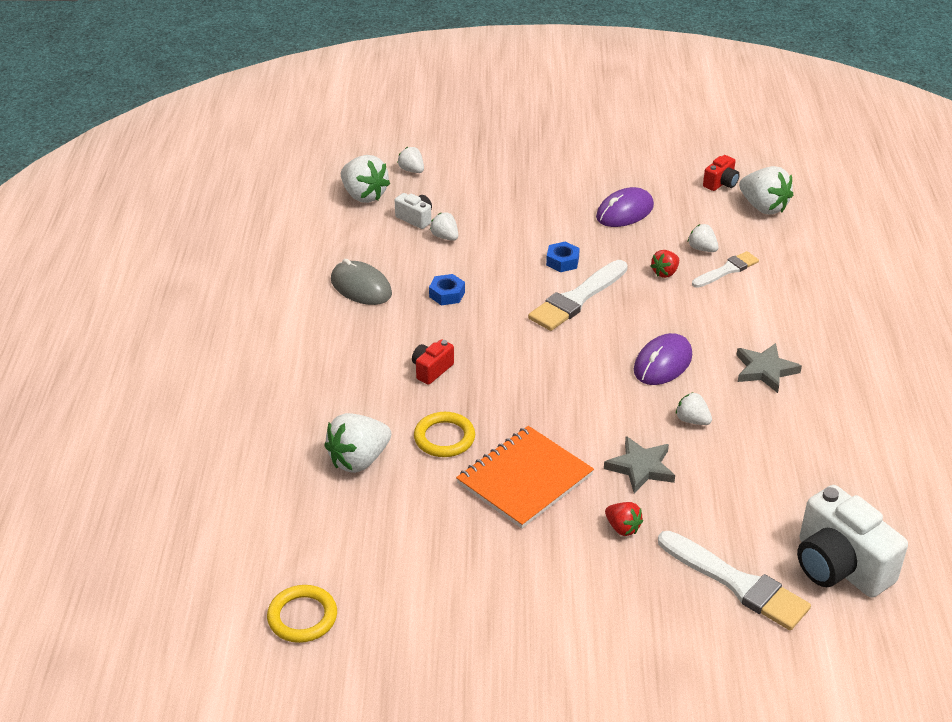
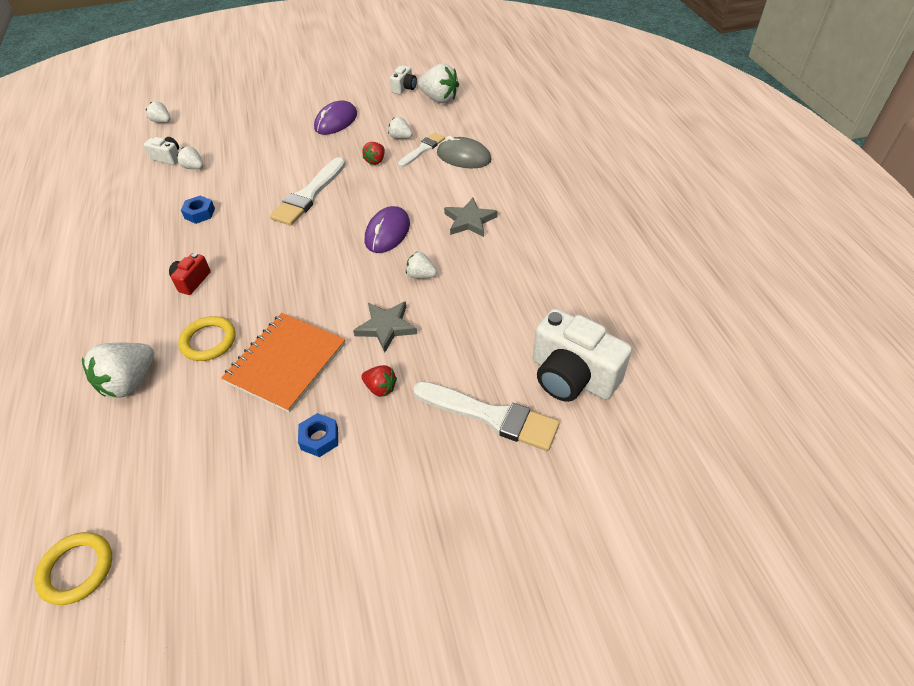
camera: 15 degrees left, 10 degrees up
grey mouse [331,259,392,305] -> grey mouse moved to [437,136,491,168]
white strawberry [341,155,390,203] -> none
blue nut [546,242,580,272] -> blue nut moved to [298,413,338,457]
red camera [703,155,740,191] -> white camera [390,65,417,95]

